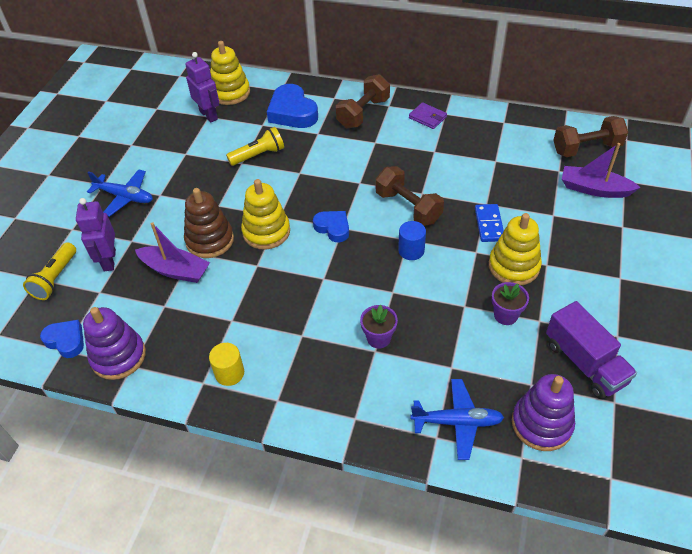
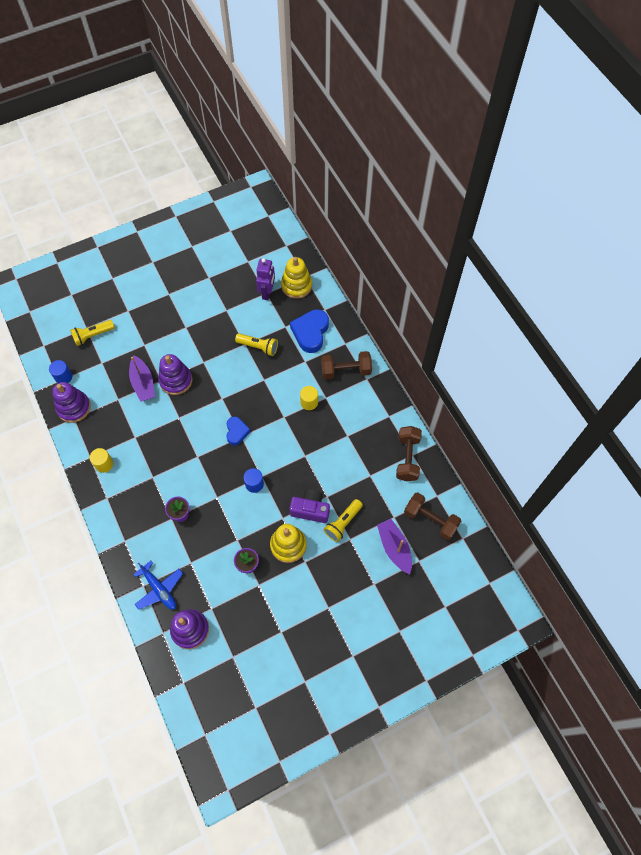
camera: 45 degrees right, 15 degrees up
blue heart [40,320,84,358] -> blue cylinder [49,360,72,383]
purple robot [76,198,116,271] -> none
blue plane [87,169,153,217] -> none
brown stacking toy [184,188,234,258] -> purple stacking toy [158,354,192,395]
yellow stacking toy [241,179,290,250] -> none
brown dumbbell [376,166,444,226] -> brown dumbbell moved to [396,426,422,481]
purple wallet [409,102,447,129] -> none
blue domino [475,204,504,242] -> purple camera [289,489,330,523]
purple truck [546,301,637,399] -> none
none -> yellow cylinder [300,386,318,410]
none -> yellow flashlight [324,499,363,542]

